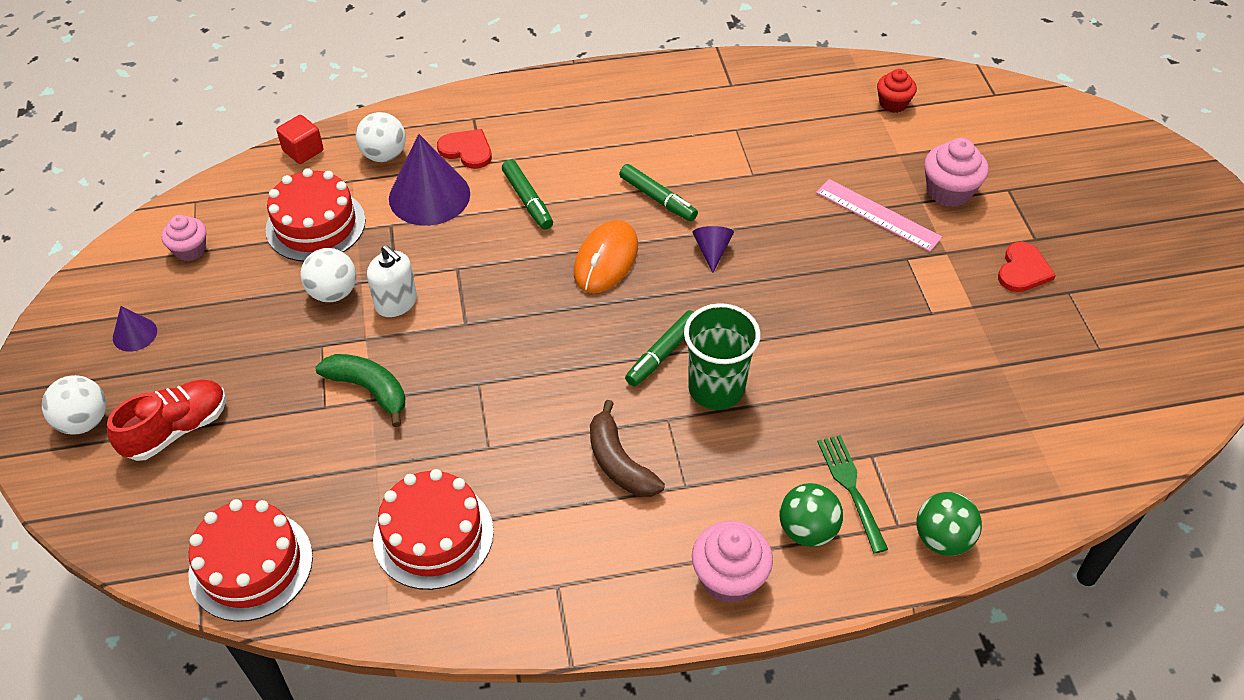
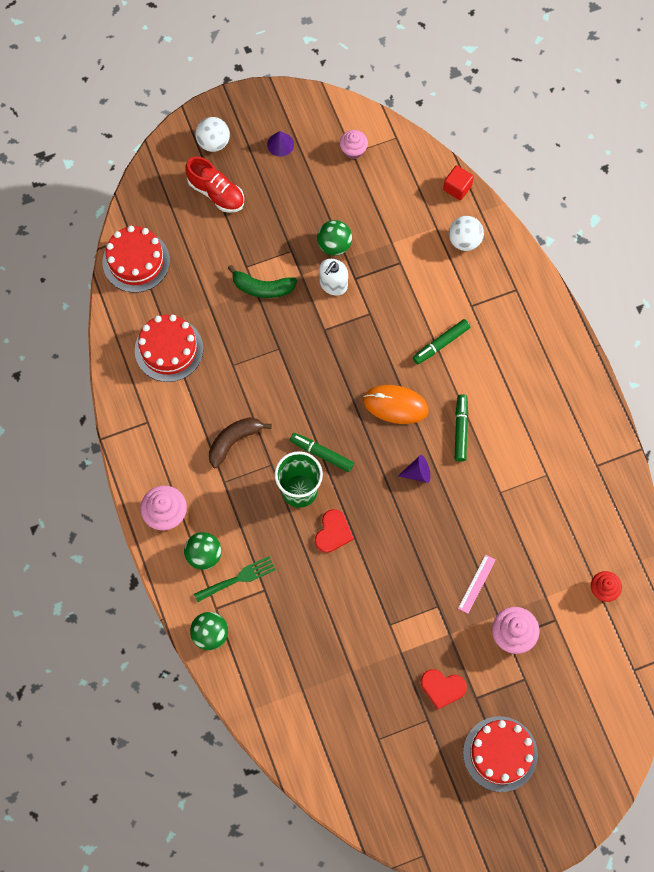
camera: 80 degrees right, 20 degrees up
red cake [265,168,366,262] -> red cake moved to [463,716,538,792]
white ball [300,248,356,302] -> green ball [317,220,352,256]
green banana [315,354,405,427] -> green banana turned 75 degrees clockwise [228,265,297,298]
purple cone [389,134,470,226] -> none
red heart [437,129,492,169] -> red heart moved to [315,509,354,553]
green marker [619,164,698,222] -> green marker turned 150 degrees clockwise [455,394,468,462]
pink ruler [816,179,942,252] -> pink ruler [458,555,496,614], size x0.64

